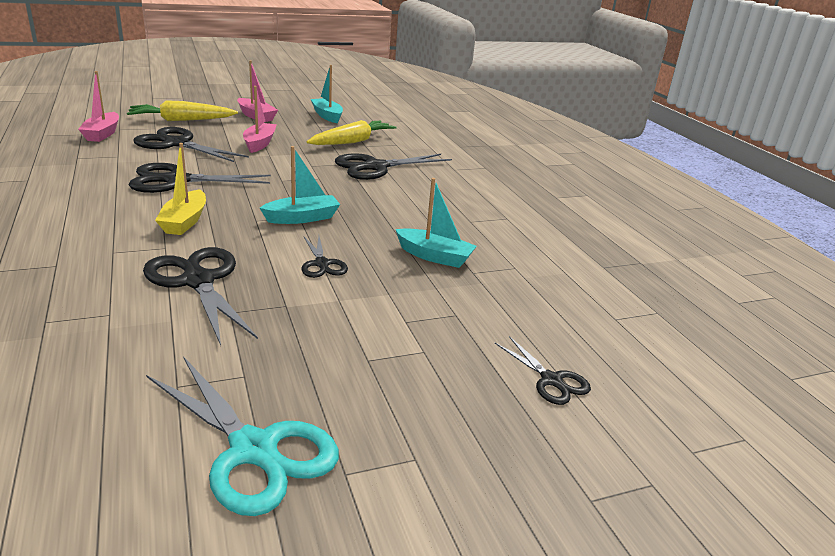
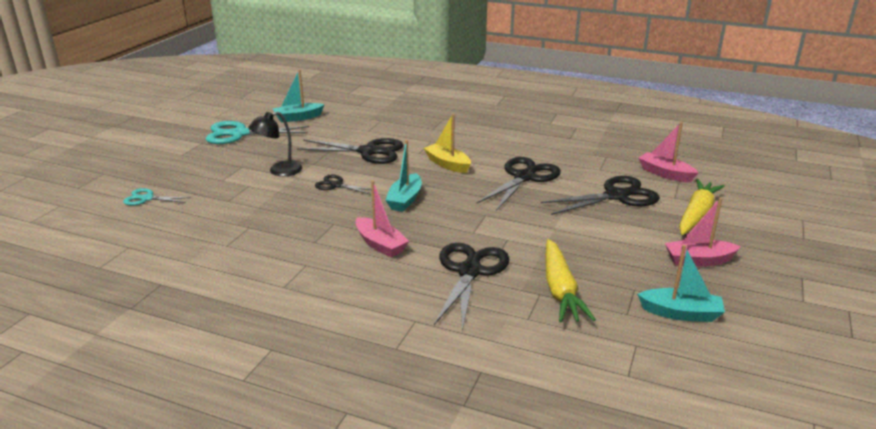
camera: 135 degrees right, 0 degrees up
pink boat [243,86,277,153] -> pink boat moved to [356,180,409,257]
turquoise boat [395,178,477,268] -> turquoise boat moved to [273,70,325,123]
black scissors [495,336,591,405] -> turquoise scissors [123,188,191,205]
none -> black lamp [248,111,302,176]

